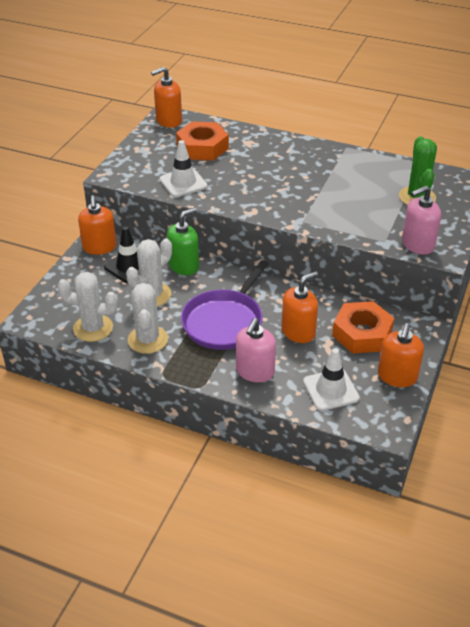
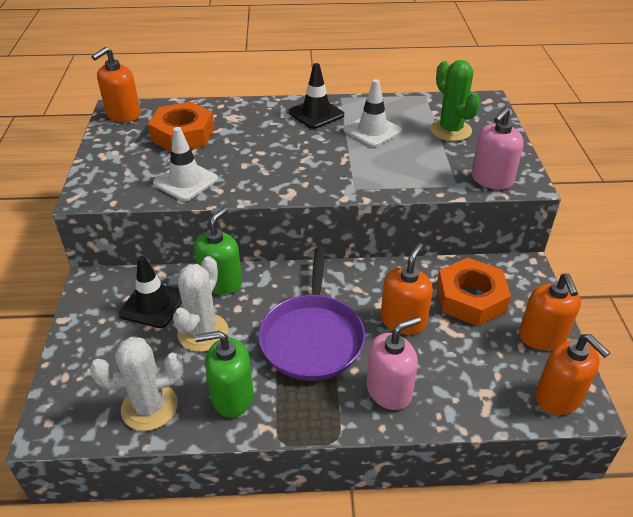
camera: 25 degrees left, 0 degrees up
orange soap dispenser [78,195,117,255] -> orange soap dispenser moved to [535,334,610,415]
white cactus [128,283,168,354] -> green soap dispenser [195,331,254,418]
pink soap dispenser [236,318,276,382] -> pink soap dispenser turned 120 degrees counterclockwise [366,316,421,410]
white traffic cone [303,348,360,411] -> white traffic cone moved to [344,79,402,147]
none -> black traffic cone [289,63,344,129]

